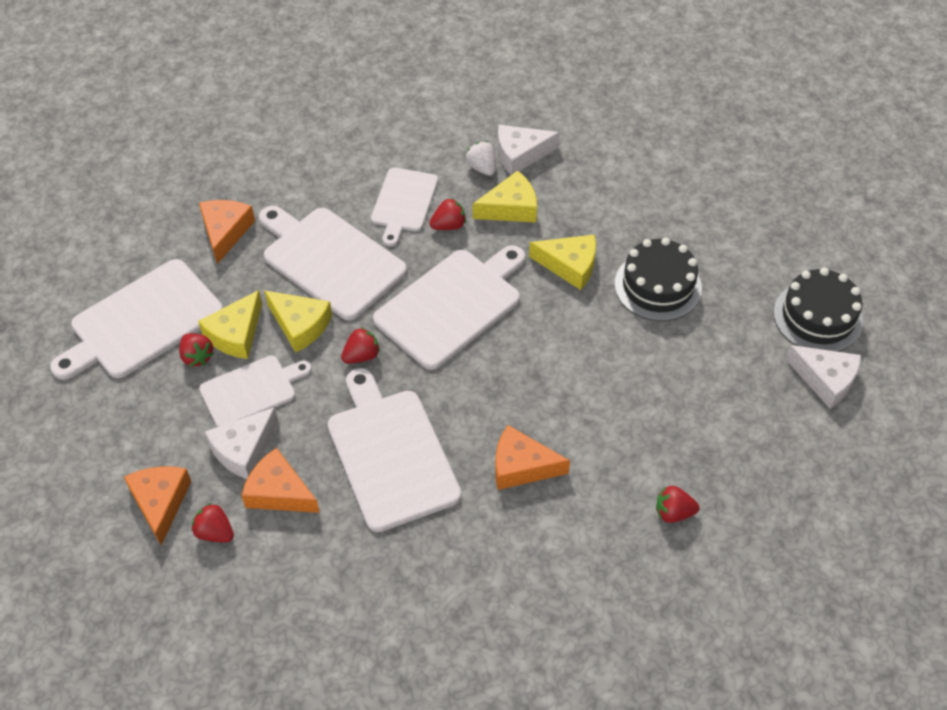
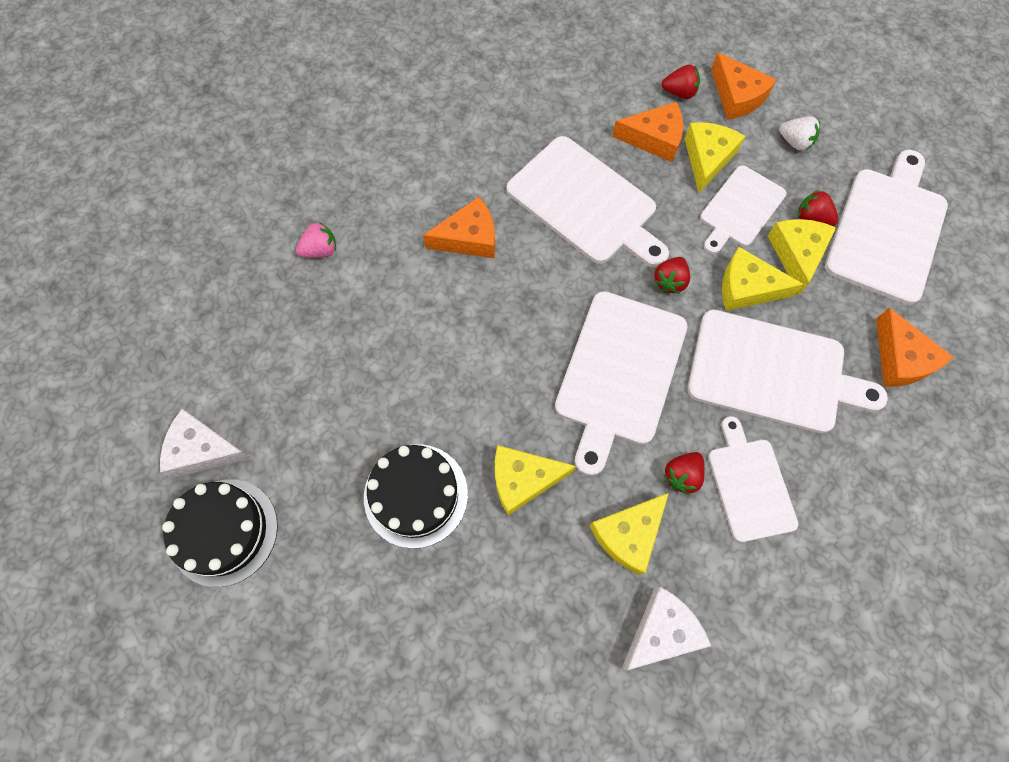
camera: 155 degrees right, 15 degrees up
white cheese [205,407,278,479] -> yellow cheese [684,122,745,193]
white strawberry [465,141,496,176] -> white strawberry moved to [779,116,820,151]
red strawberry [656,486,699,523] -> pink strawberry [296,222,336,258]

